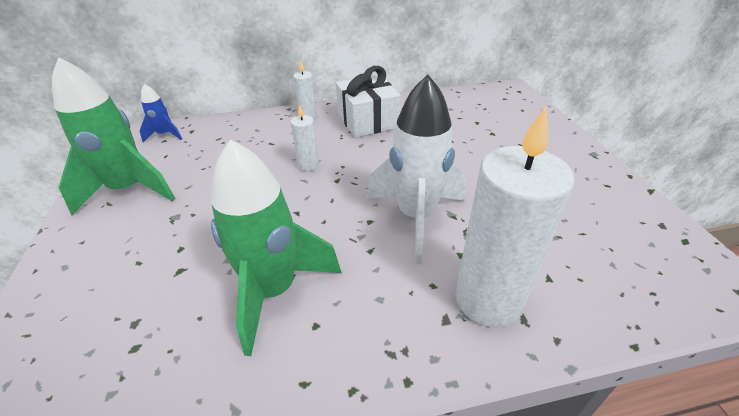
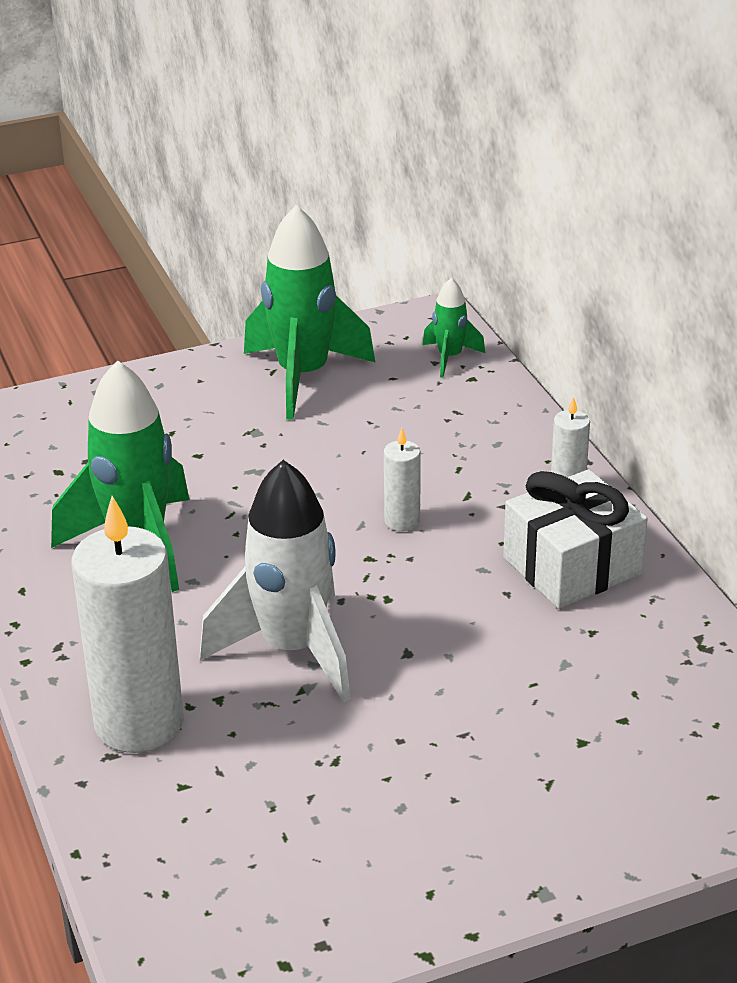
camera: 80 degrees right, 5 degrees down
blue rocket [139,84,182,142] -> green rocket [422,278,485,378]

